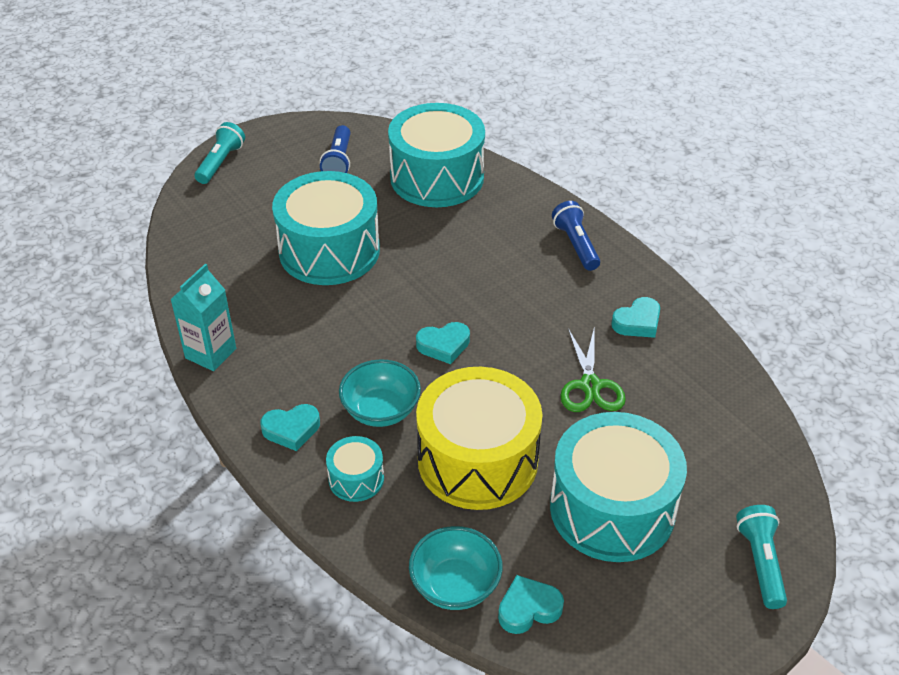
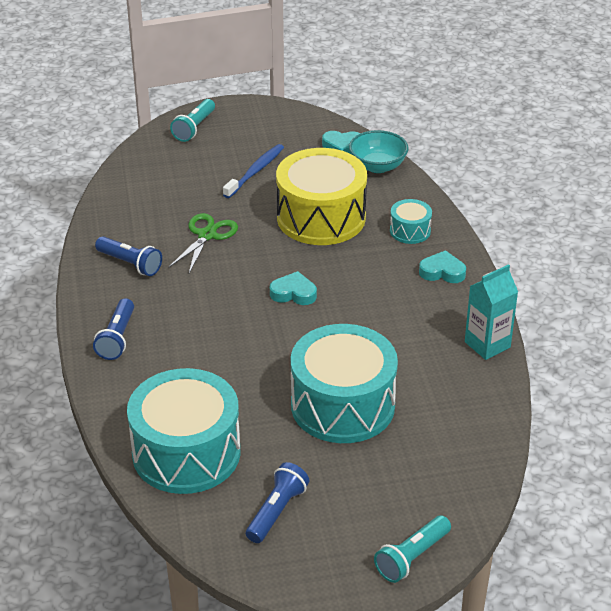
camera: 155 degrees left, 5 degrees down
turquoise bowl [339,359,421,427] -> none
turquoise drum [550,412,687,562] -> blue toothbrush [223,144,284,198]
turquoise heart [611,297,660,338] -> blue flashlight [95,236,162,276]

